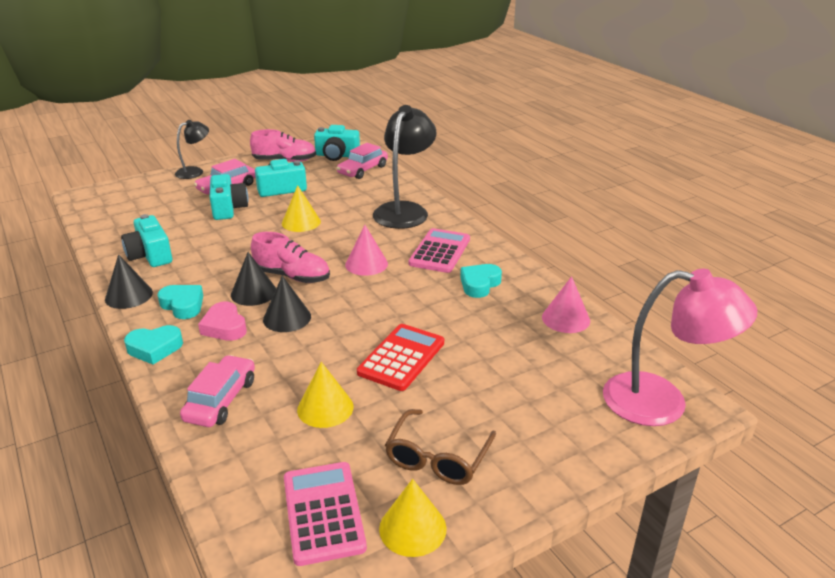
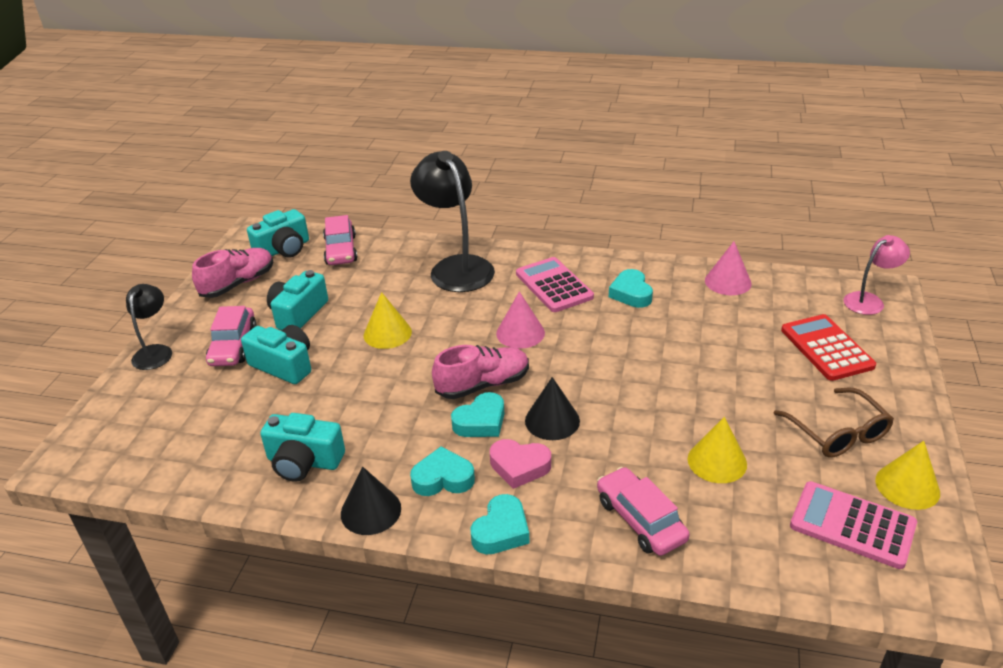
camera: 45 degrees left, 5 degrees up
black cone [231,252,276,306] -> turquoise heart [451,392,504,437]
red calculator [357,324,444,391] -> red calculator moved to [781,314,876,381]
pink lamp [603,269,757,426] -> pink lamp [843,235,910,315], size x0.56

